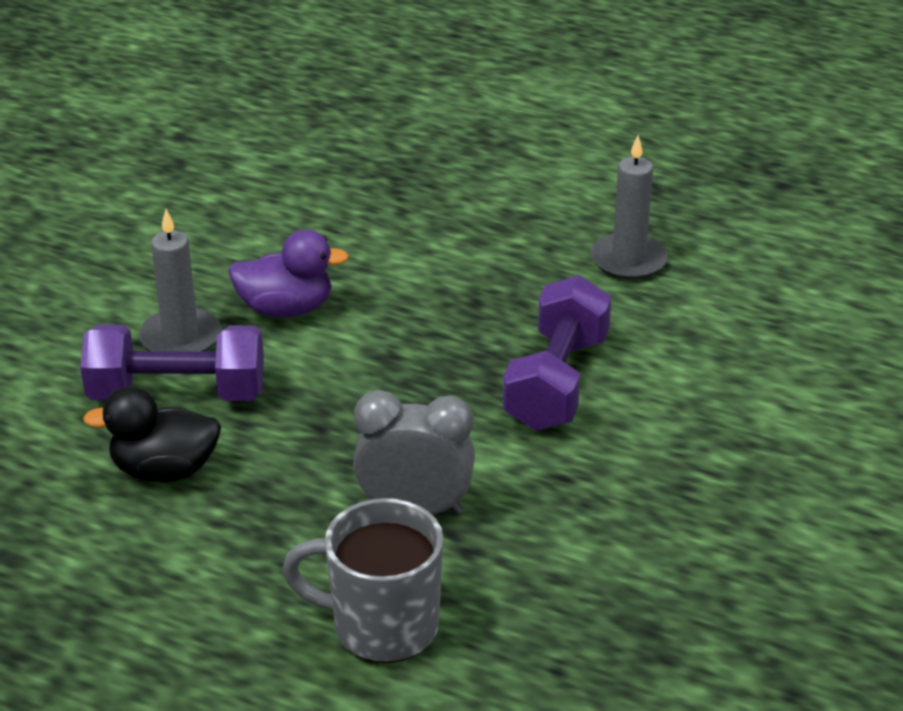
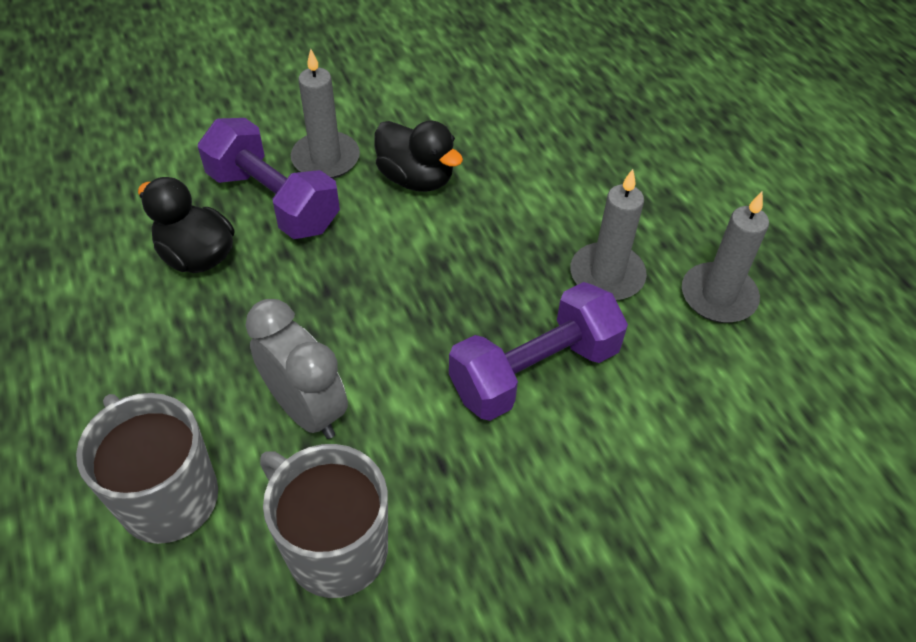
camera: 40 degrees right, 15 degrees up
purple duck [228,229,349,318] -> black duck [374,121,463,192]
none -> grey mug [260,444,388,598]
none -> grey candle [570,169,647,300]

